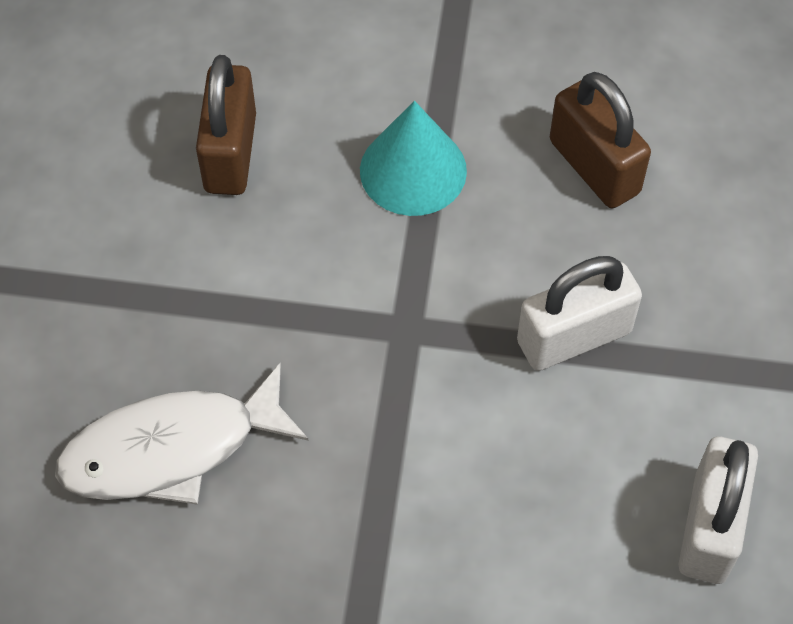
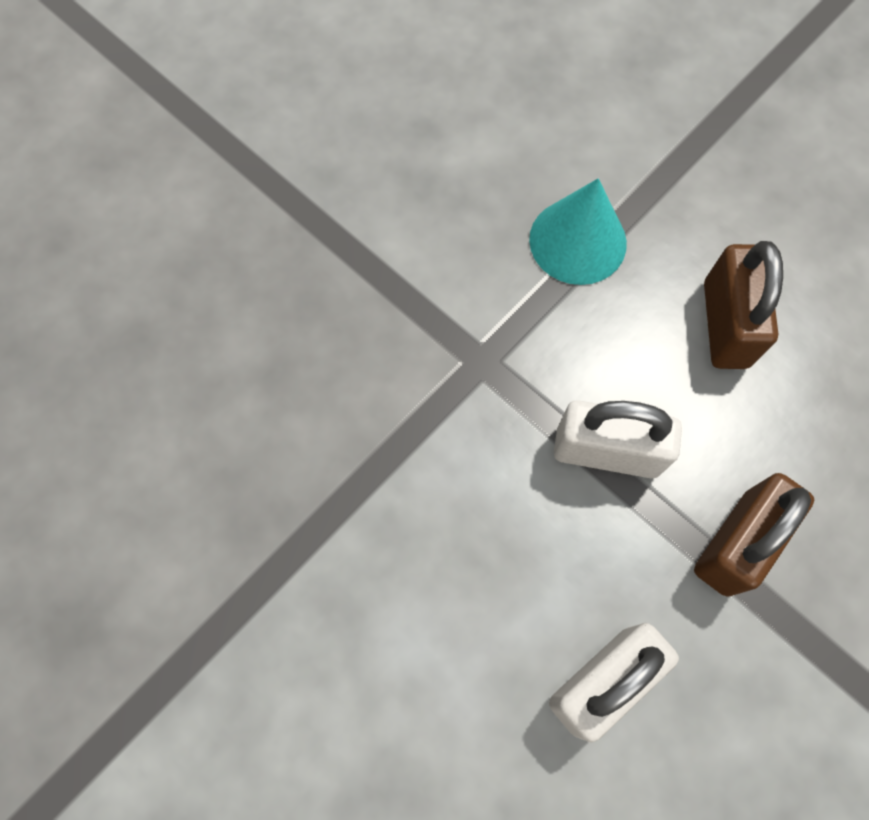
camera: 35 degrees right, 10 degrees up
white fish [55,363,309,505] -> none
brown padlock [196,55,256,195] -> brown padlock moved to [694,473,814,597]

